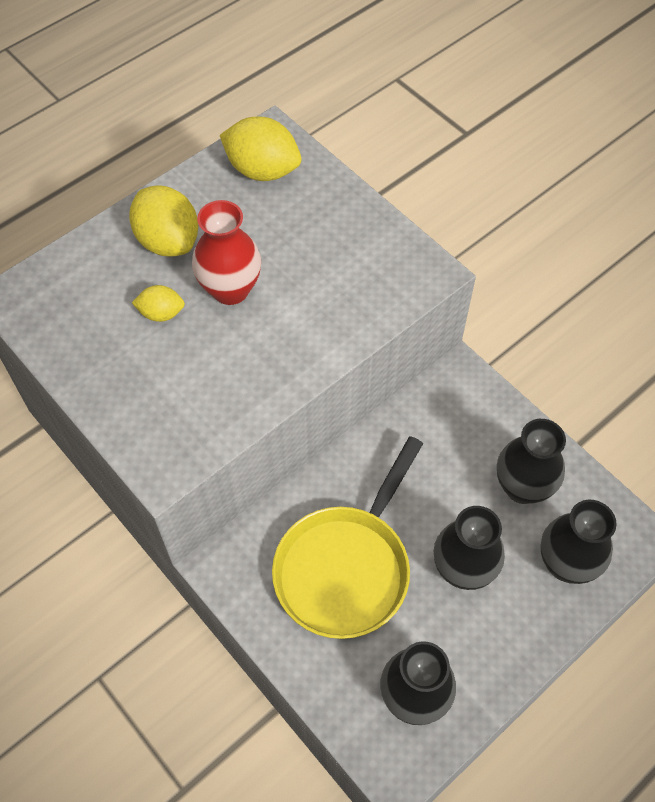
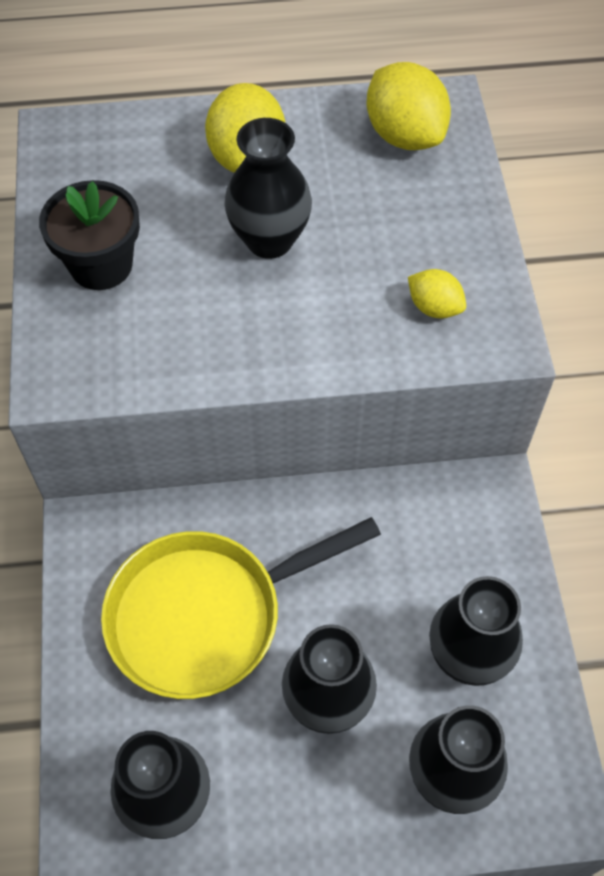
camera: 35 degrees right, 0 degrees up
yellow lemon [132,285,185,322] -> yellow lemon moved to [408,269,466,318]
red vase [192,200,261,305] -> black vase [224,118,312,259]
none -> black flower pot [39,180,140,290]

